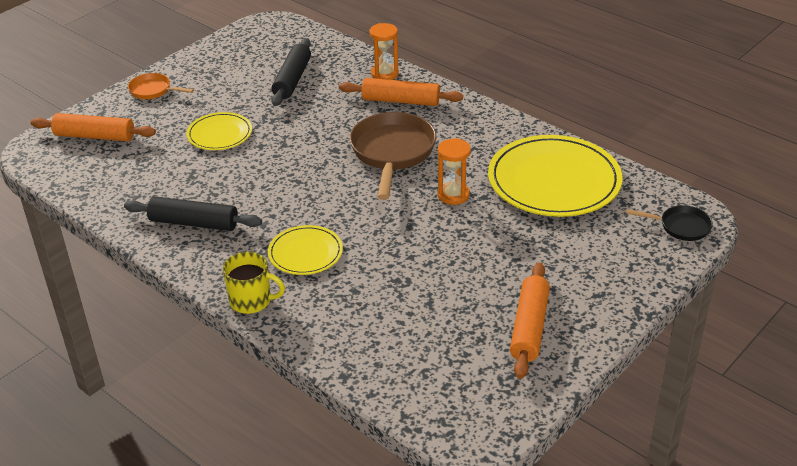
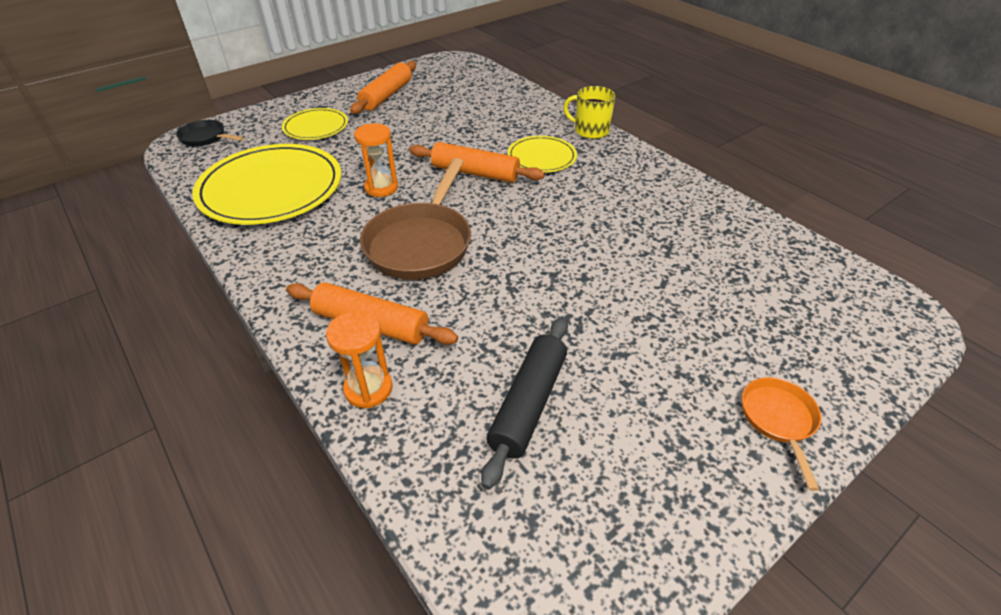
camera: 170 degrees left, 5 degrees up
orange rolling pin [31,113,156,141] -> orange rolling pin moved to [409,142,545,183]
black rolling pin [124,196,262,231] -> none
orange pan [128,73,194,99] -> orange pan turned 120 degrees counterclockwise [742,377,822,491]
yellow plate [186,112,252,150] -> yellow plate moved to [282,108,348,140]

